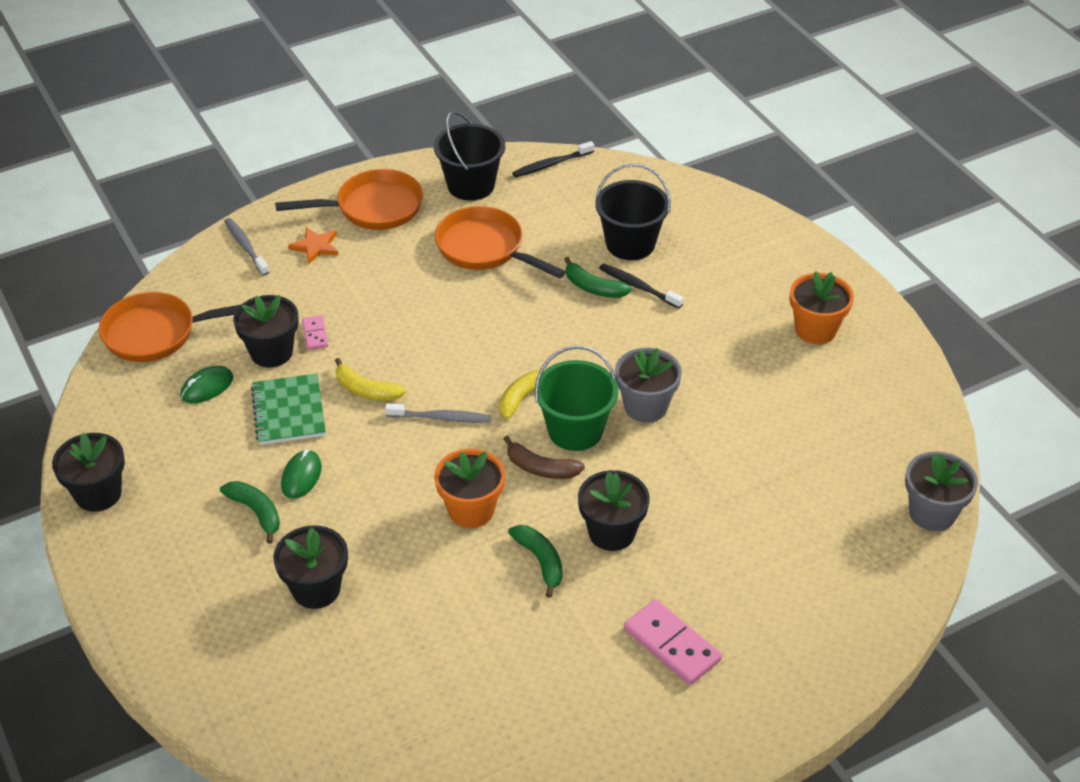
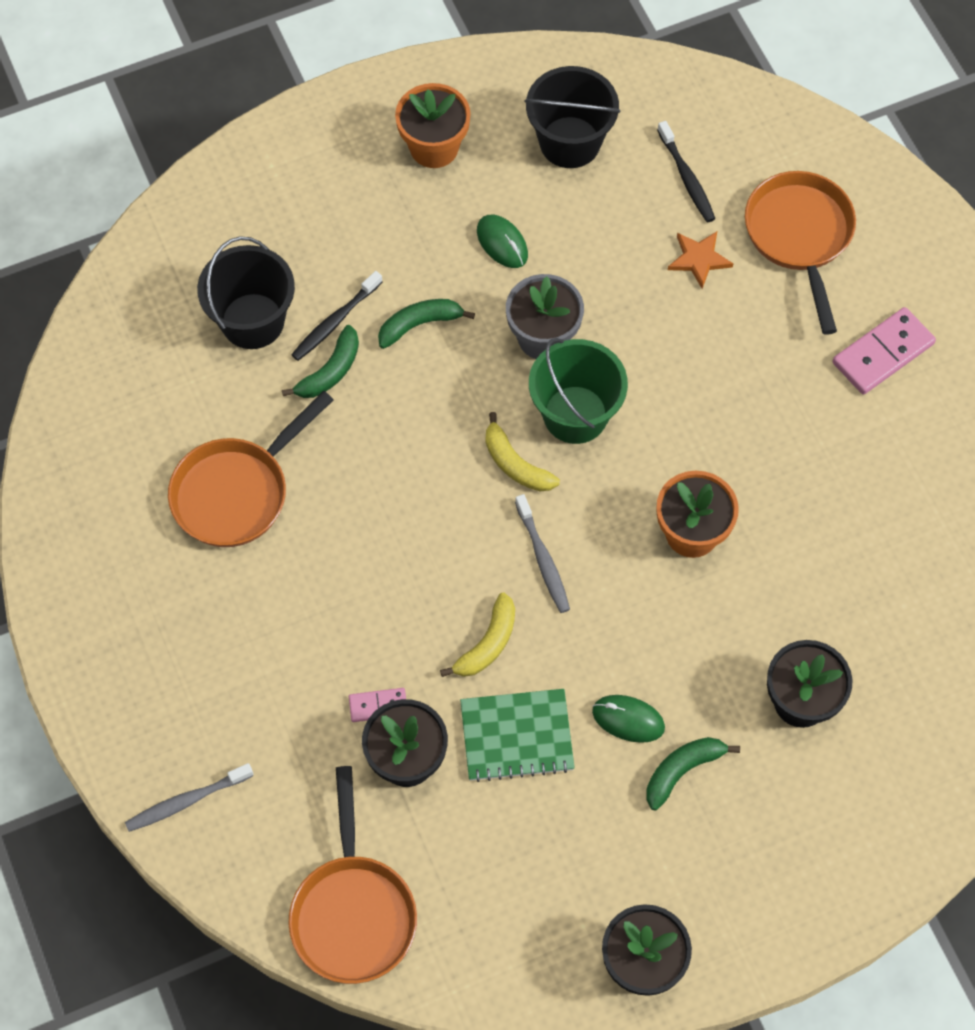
camera: 85 degrees left, 20 degrees up
green mouse [180,366,233,403] -> green mouse moved to [477,215,528,268]
orange pan [275,169,423,230] -> orange pan moved to [745,171,856,335]
orange star [288,227,338,265] -> orange star moved to [668,232,734,289]
grey toothbrush [385,403,491,423] -> grey toothbrush turned 150 degrees clockwise [515,494,570,613]
black bucket [434,111,505,201] -> black bucket moved to [524,66,621,168]
brown banana [503,436,585,479] -> none
green banana [508,525,562,598] -> green banana moved to [378,299,475,349]
black toothbrush [512,141,594,177] -> black toothbrush moved to [657,121,715,223]
black flower pot [578,470,650,551] -> none
grey flower pot [905,451,978,531] -> none

